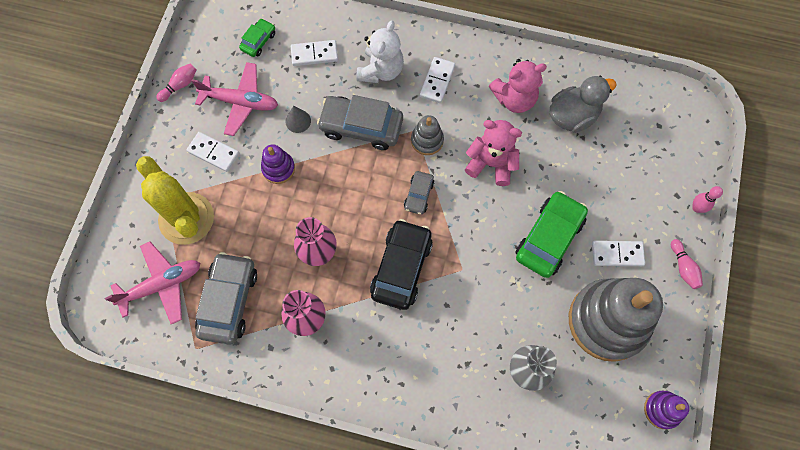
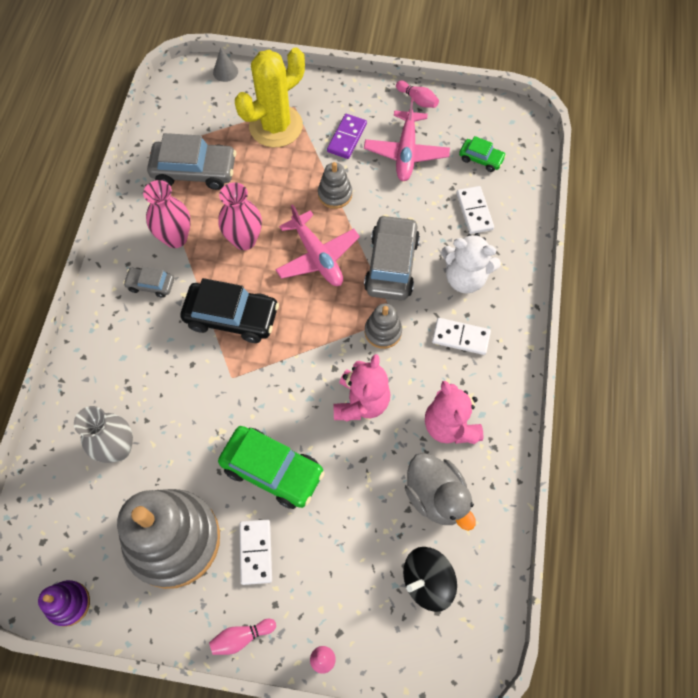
camera: 85 degrees right, 5 degrees down
pink plane [105,242,200,325] -> pink plane moved to [275,204,360,286]
white domino [187,132,240,172] -> purple domino [327,114,367,159]
purple stacking toy [261,144,295,184] -> grey stacking toy [318,162,352,209]
grey cone [286,106,311,133] -> grey cone moved to [213,48,238,82]
grey car [404,171,434,215] -> grey car moved to [123,266,174,298]
none -> black spinning top [403,547,457,612]

